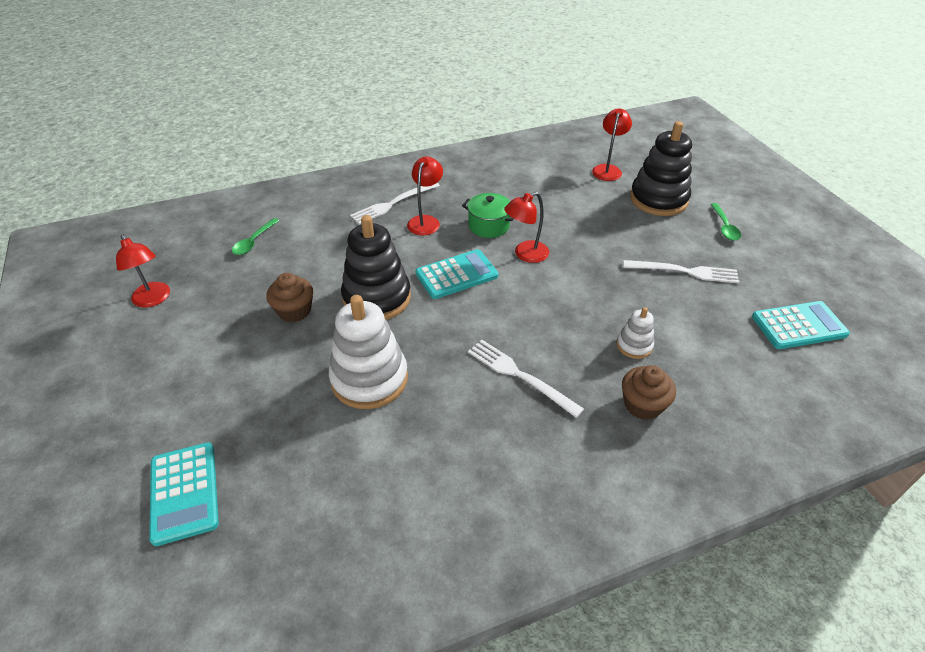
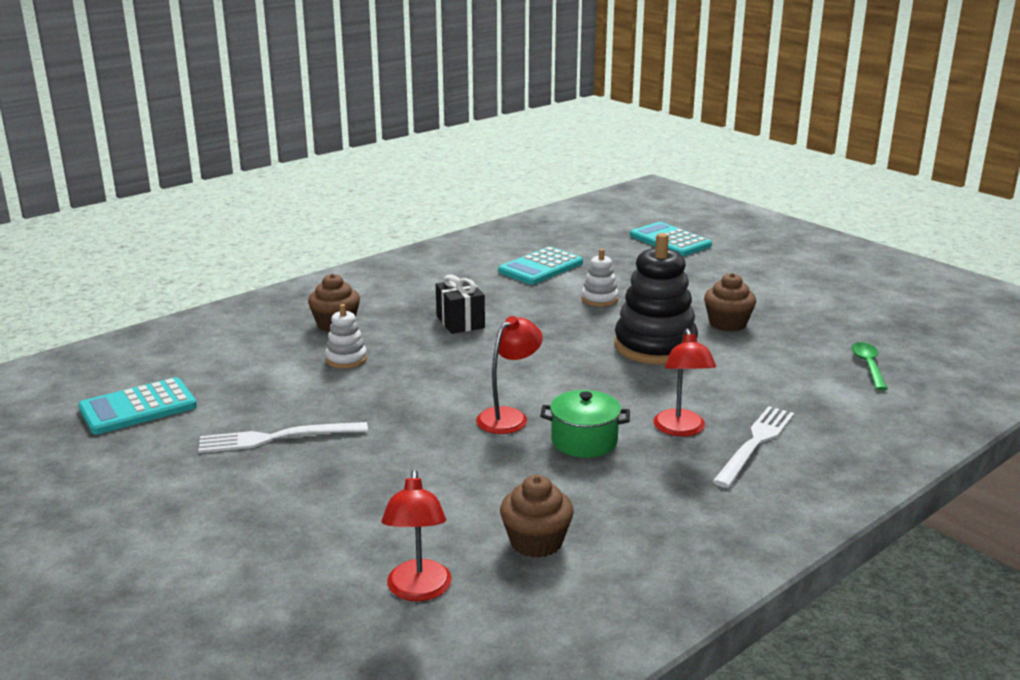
camera: 160 degrees right, 20 degrees down
red lamp [116,235,170,307] -> none
white stacking toy [329,295,408,409] -> white stacking toy [581,249,618,307], size x0.49
turquoise calculator [416,249,498,299] -> turquoise calculator moved to [498,247,583,285]
white fork [468,340,584,418] -> black gift [436,274,485,334]
black stacking toy [630,121,692,216] -> none
green spoon [711,203,741,241] -> none
none -> brown cupcake [500,475,574,558]

